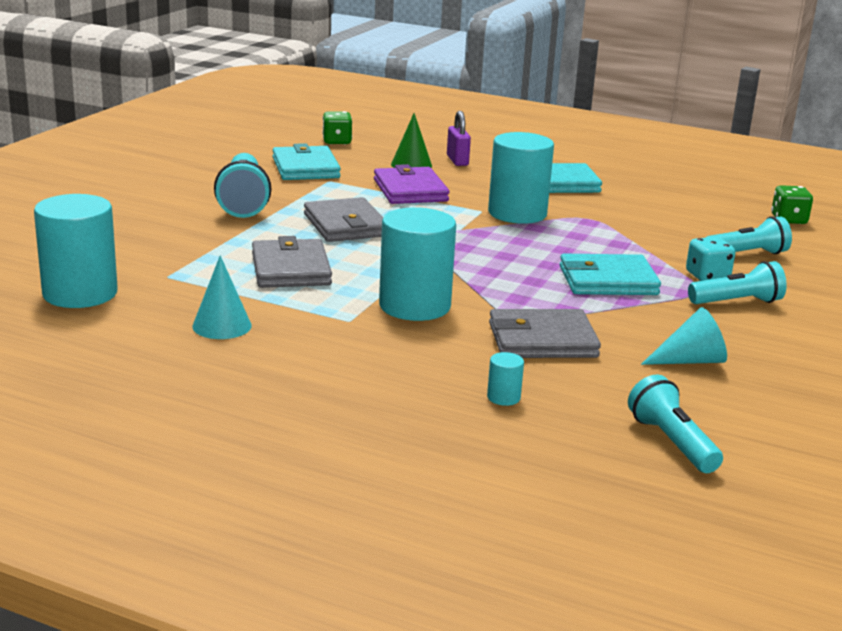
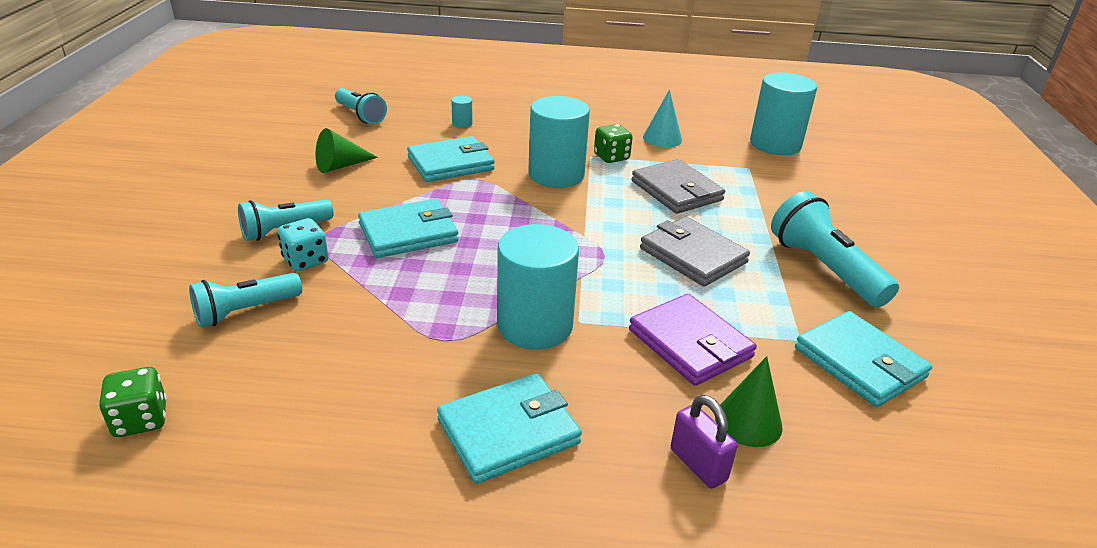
camera: 160 degrees right, 10 degrees up
green dice [322,111,352,144] -> green dice moved to [594,124,633,163]
grey wallet [489,309,601,358] -> turquoise wallet [407,136,495,182]
turquoise cone [641,307,727,365] -> green cone [315,128,378,173]

